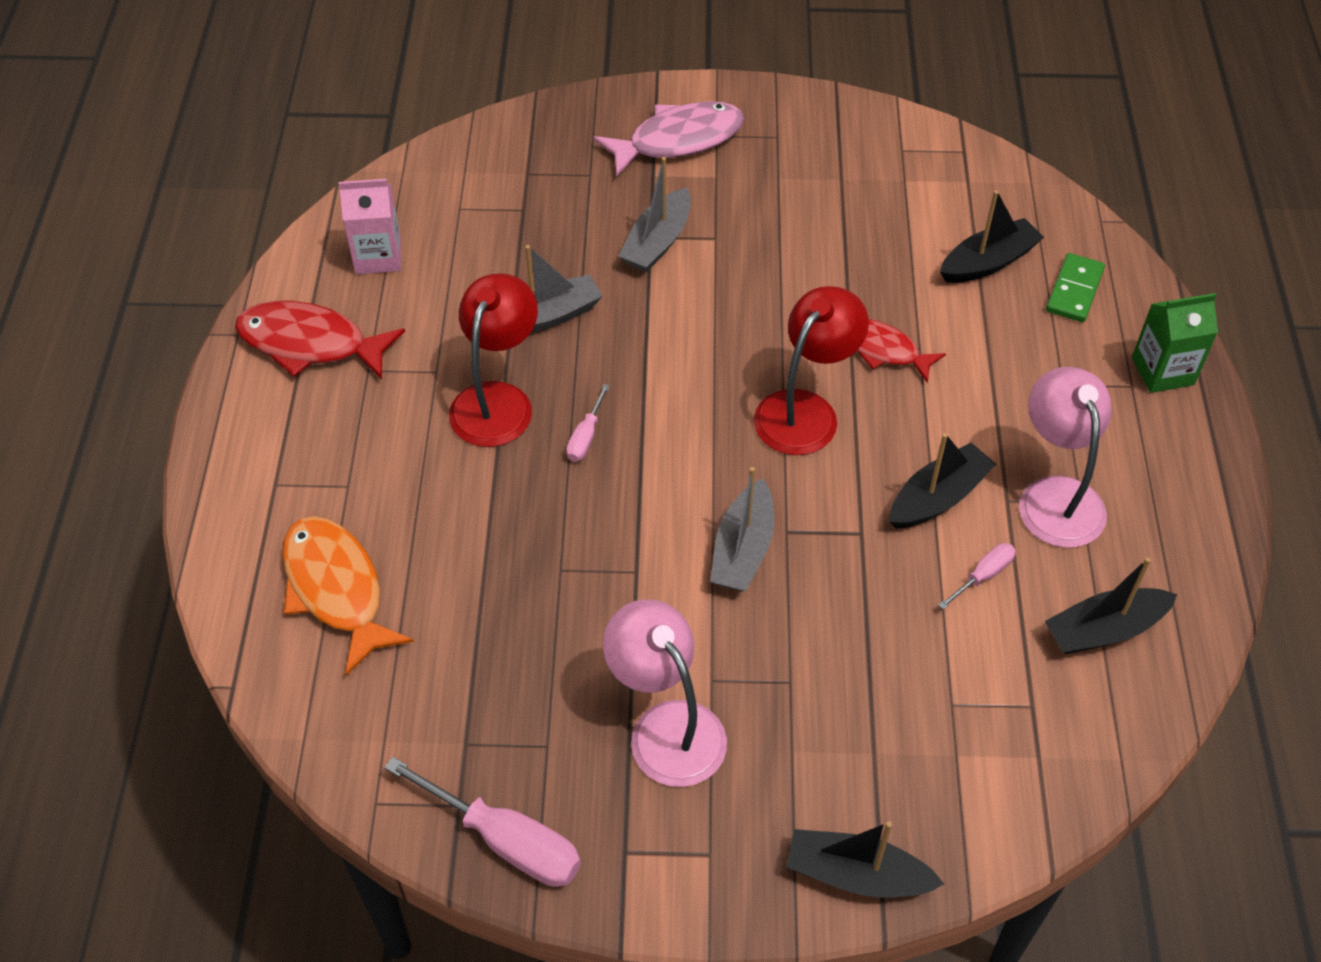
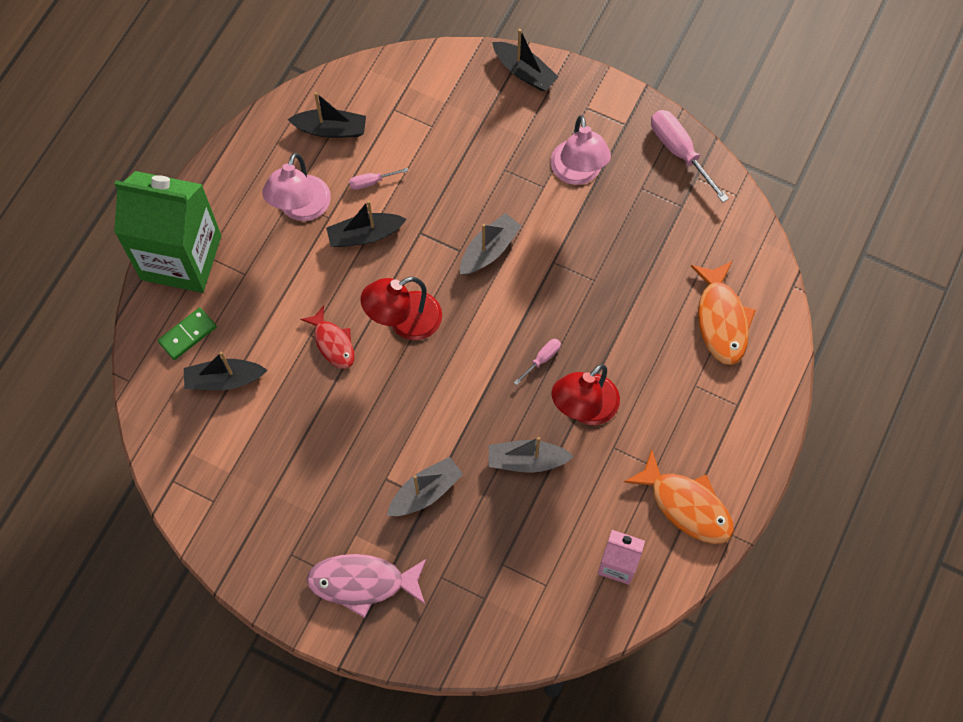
camera: 155 degrees left, 15 degrees up
red fish [235,301,405,379] -> orange fish [624,449,734,544]
green carton [1132,293,1218,393] -> green carton [114,171,221,293], size x2.11

